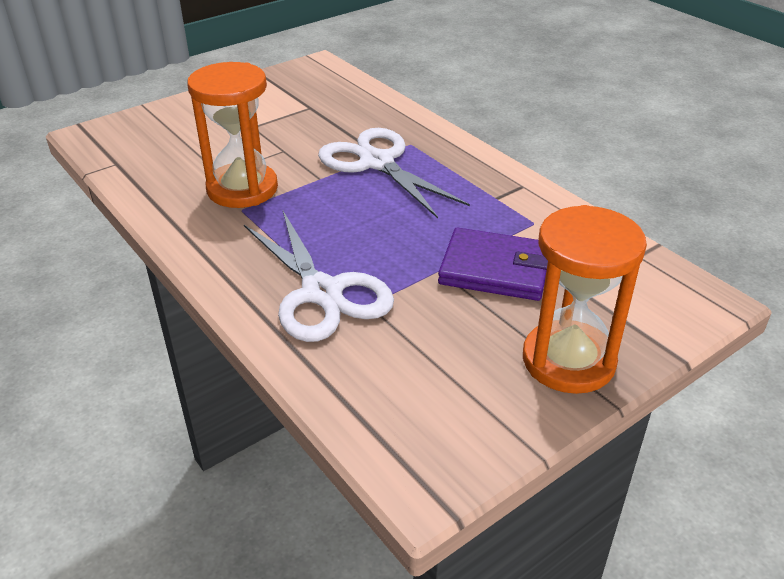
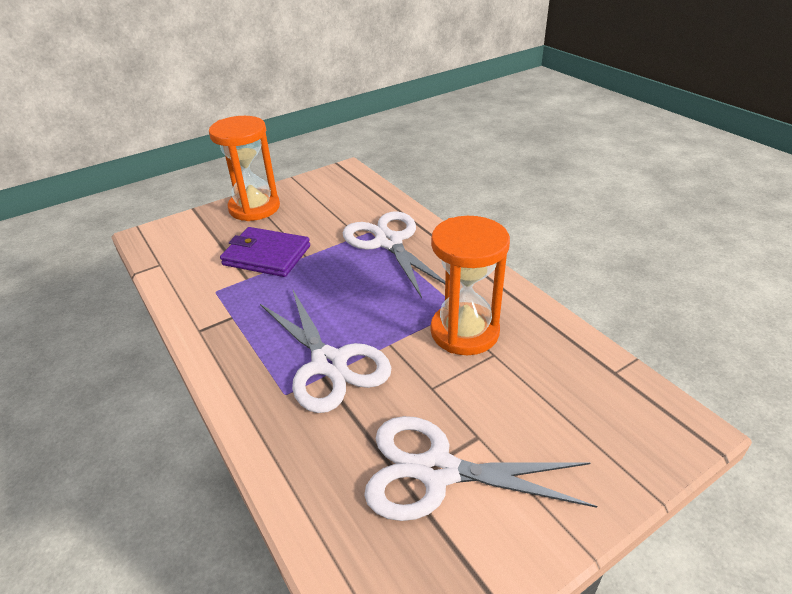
camera: 175 degrees left, 0 degrees up
none -> white scissors [364,416,597,521]

